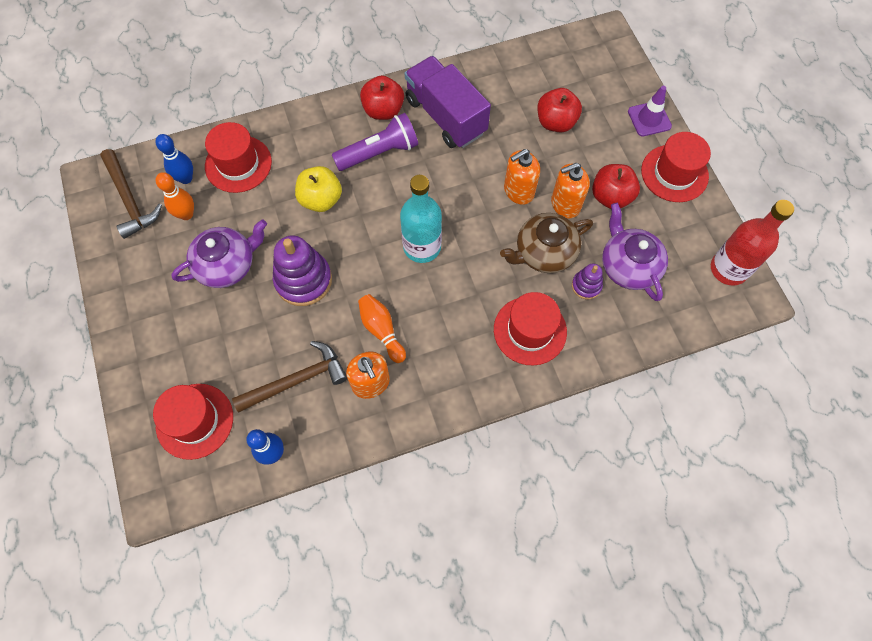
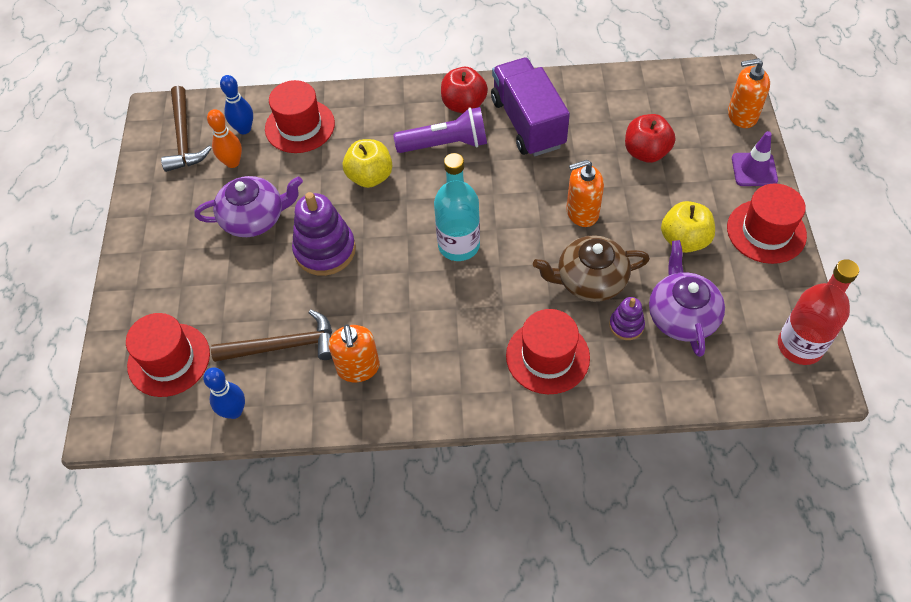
camera: 20 degrees right, 10 degrees down
orange bowling pin [358,294,406,363] -> none
orange soap dispenser [551,163,590,218] -> orange soap dispenser moved to [728,58,770,128]
red apple [592,164,640,209] -> yellow apple [661,201,715,253]

